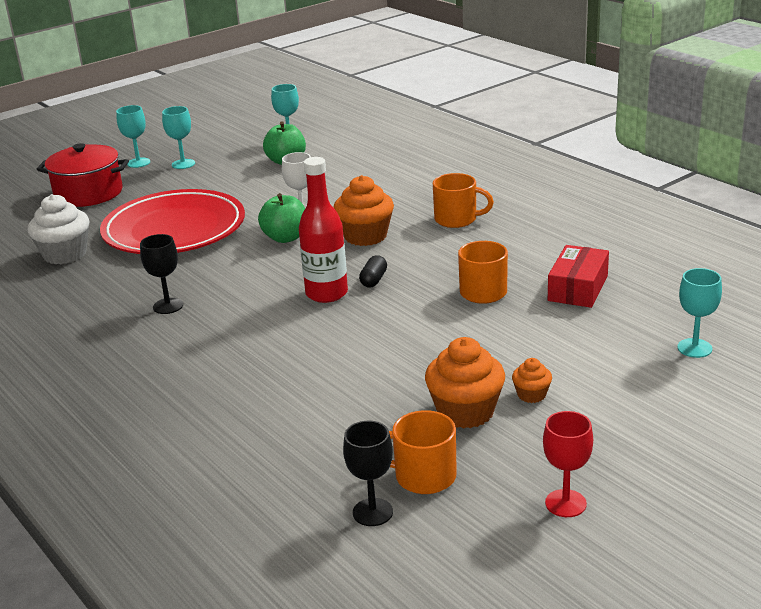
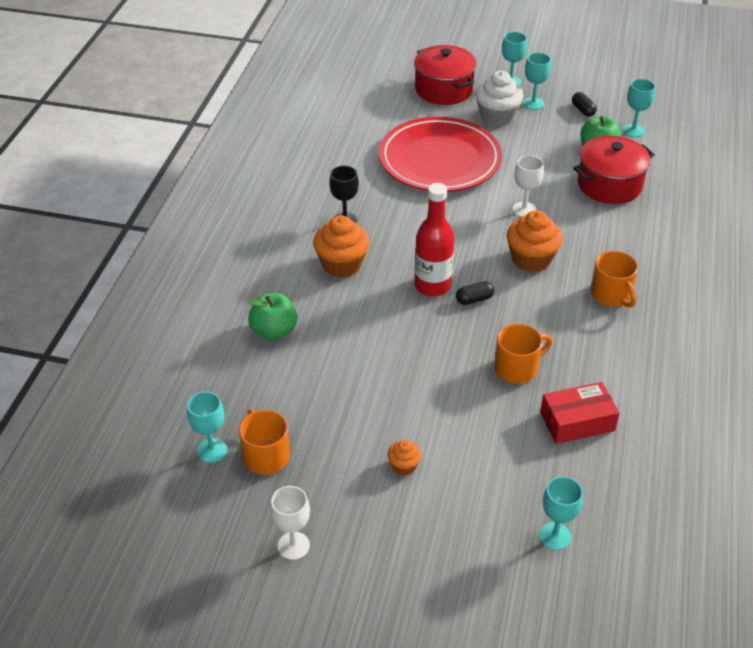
camera: 50 degrees right, 15 degrees up
white cupcake [28,194,89,264] -> white cupcake moved to [475,71,523,126]
green apple [258,193,305,243] -> green apple moved to [248,293,298,340]
black goblet [343,421,393,526] -> turquoise goblet [187,391,227,463]
orange cupcake [425,337,505,429] -> orange cupcake moved to [313,215,370,278]
red goblet [543,411,593,517] -> white goblet [270,486,310,560]
none -> black capsule [572,92,597,117]
none -> red pot [573,136,655,204]

